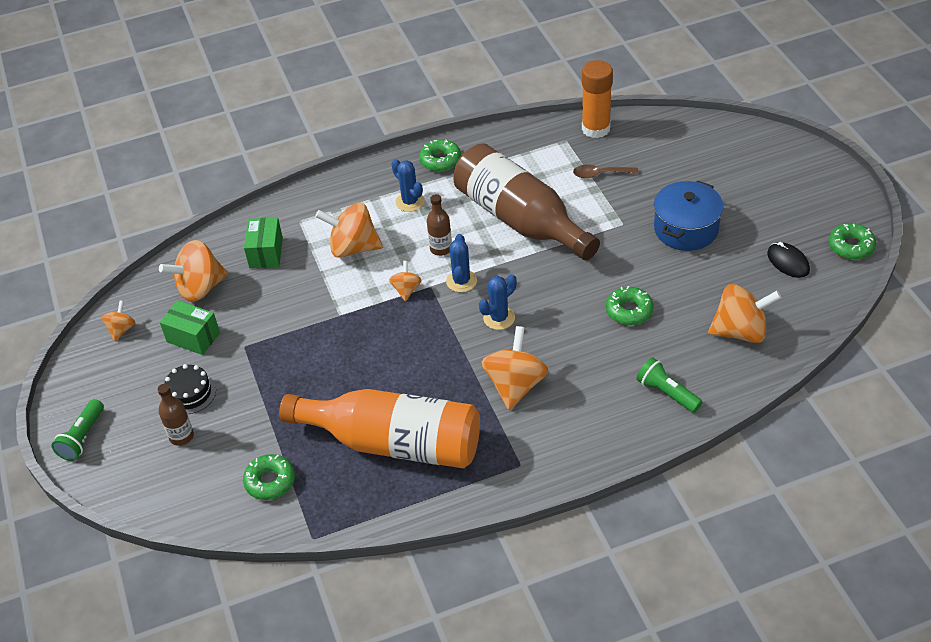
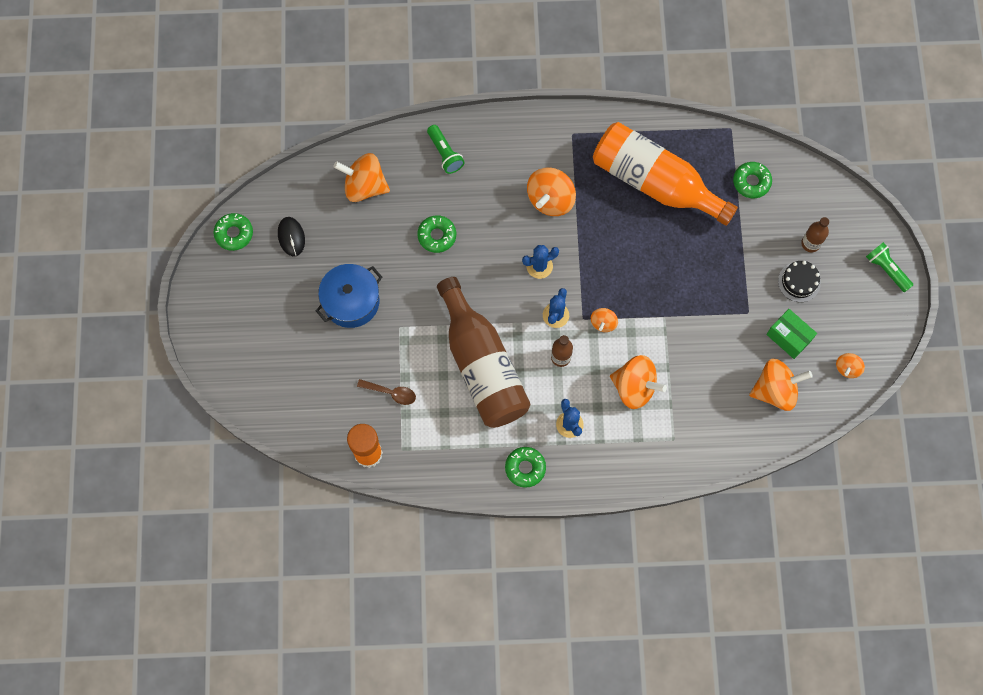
camera: 165 degrees left, 25 degrees up
green flashlight [51,399,104,461] -> green flashlight turned 75 degrees counterclockwise [866,242,913,292]
green box [244,217,283,268] -> none

